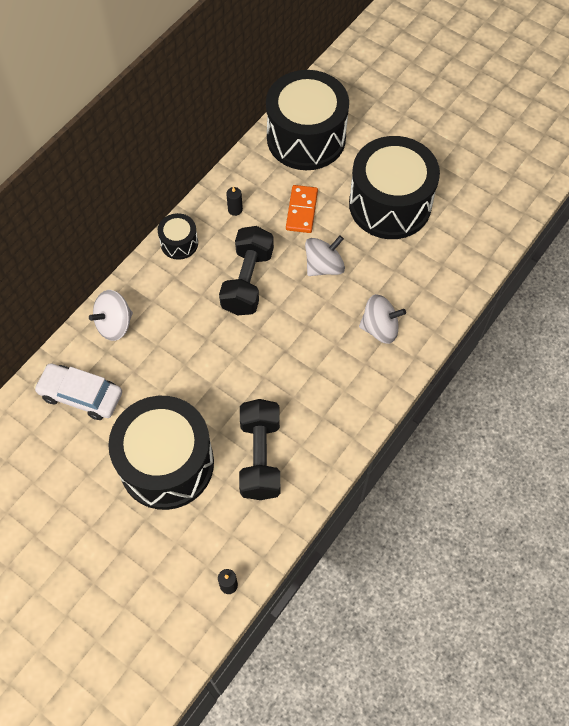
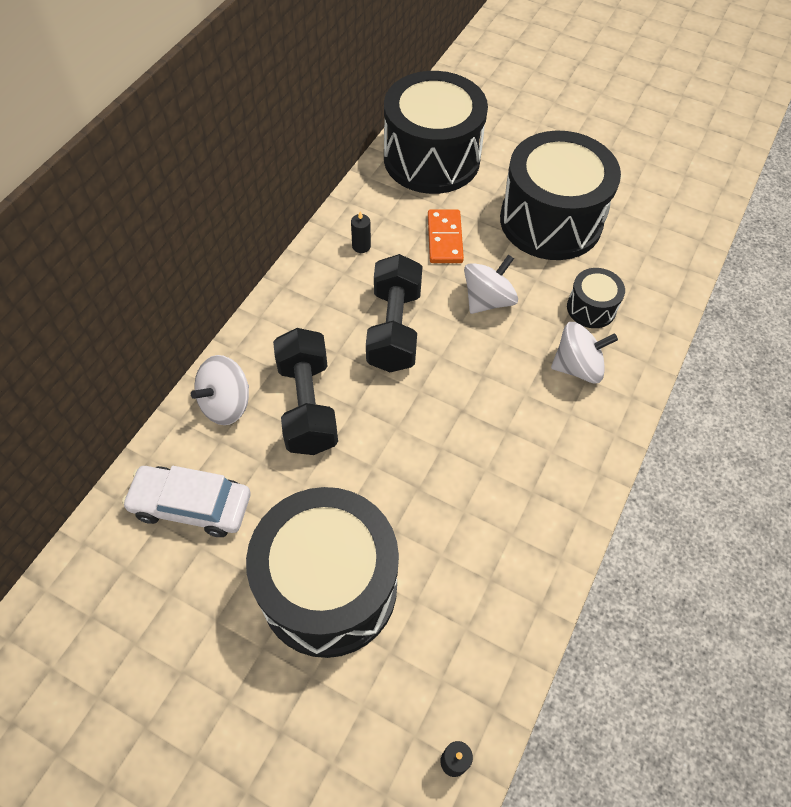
camera: 10 degrees left, 5 degrees down
black drum [158,213,198,260] -> black drum moved to [567,268,625,328]
black dumbbell [239,399,280,500] -> black dumbbell moved to [273,328,338,455]

